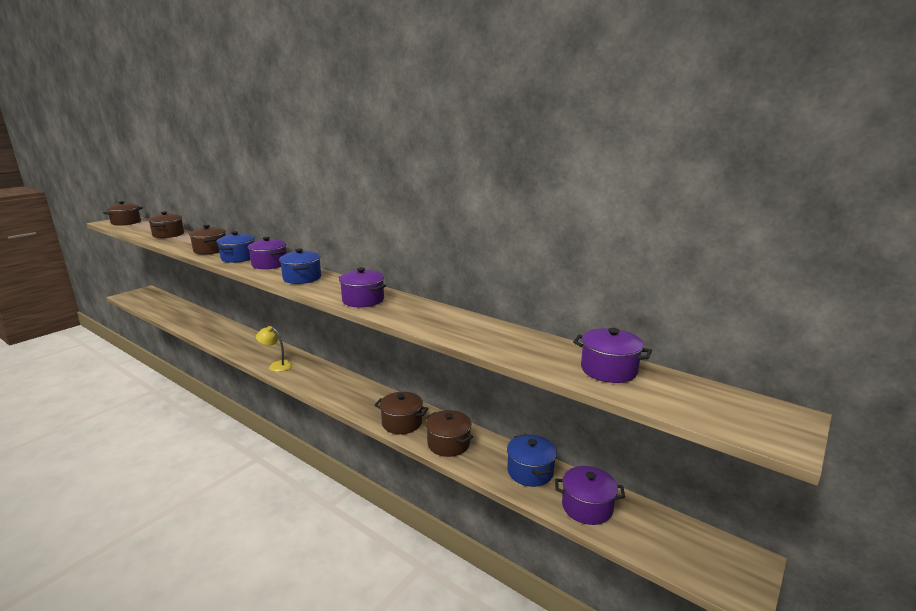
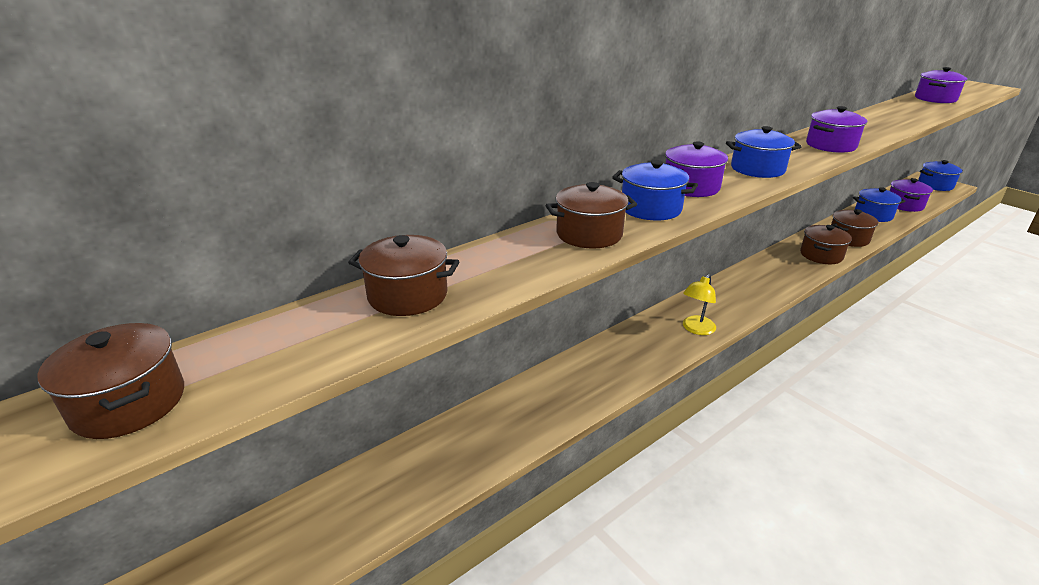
camera: 75 degrees left, 10 degrees up
none -> blue pot [918,160,963,191]

